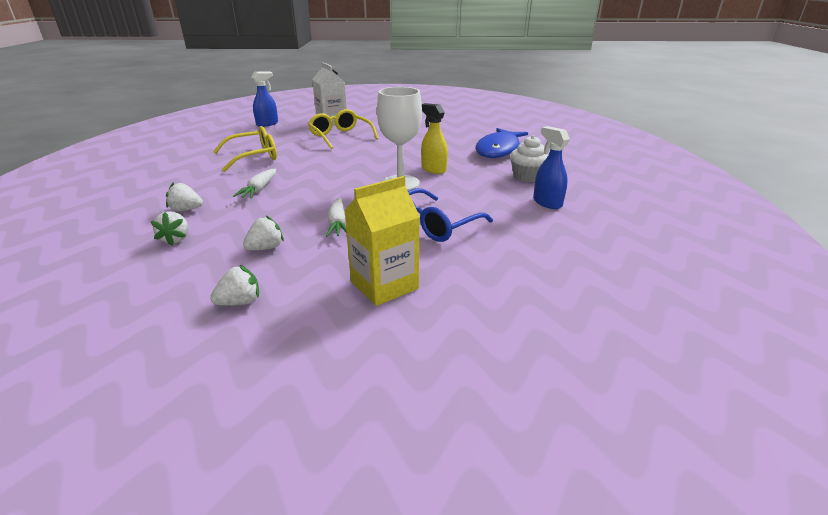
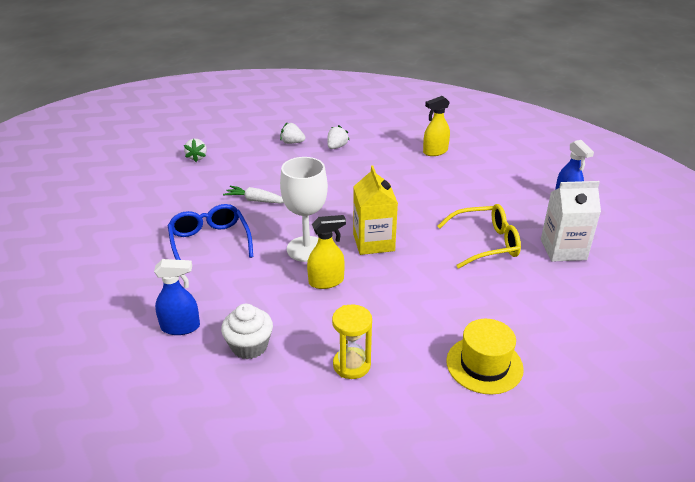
camera: 115 degrees right, 5 degrees up
yellow glasses [213,126,277,172] -> none
white carrot [233,169,276,198] -> none
white strawberry [243,216,284,250] -> none
yellow carton [344,176,420,306] -> yellow carton moved to [353,165,398,255]
blue fish [475,128,528,158] -> yellow hourglass [332,305,372,379]
none -> yellow spray bottle [423,96,450,156]
none -> yellow hat [446,319,524,395]

